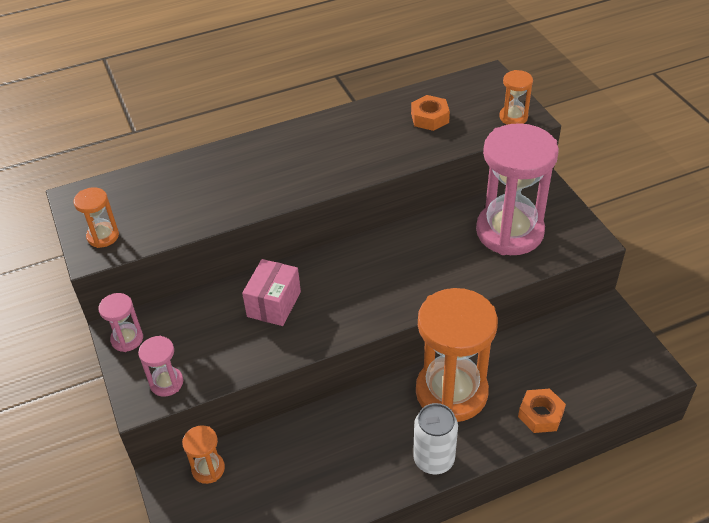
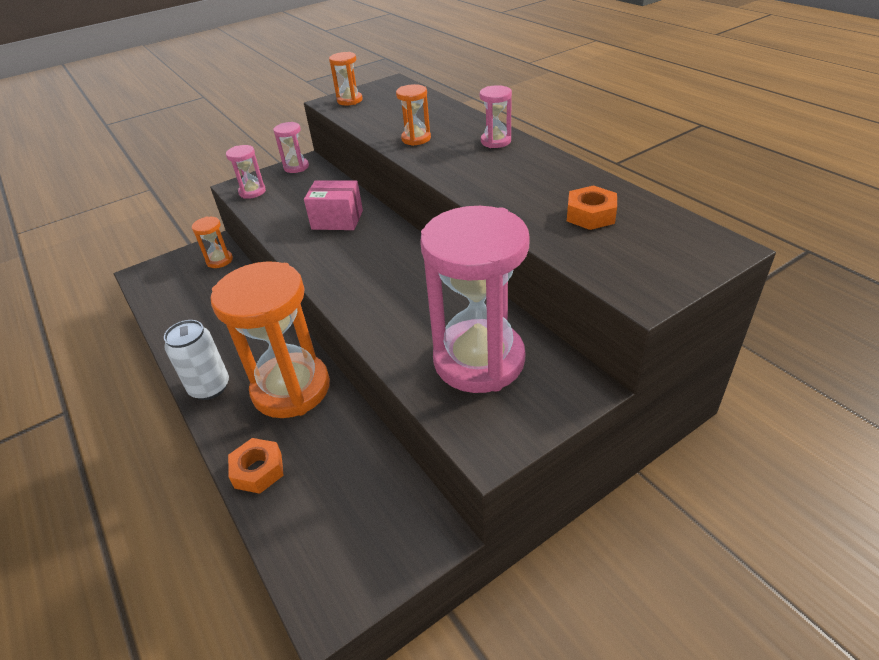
camera: 80 degrees right, 5 degrees down
orange hourglass [499,70,533,125] -> orange hourglass moved to [396,84,431,146]
none -> pink hourglass [480,85,512,148]

